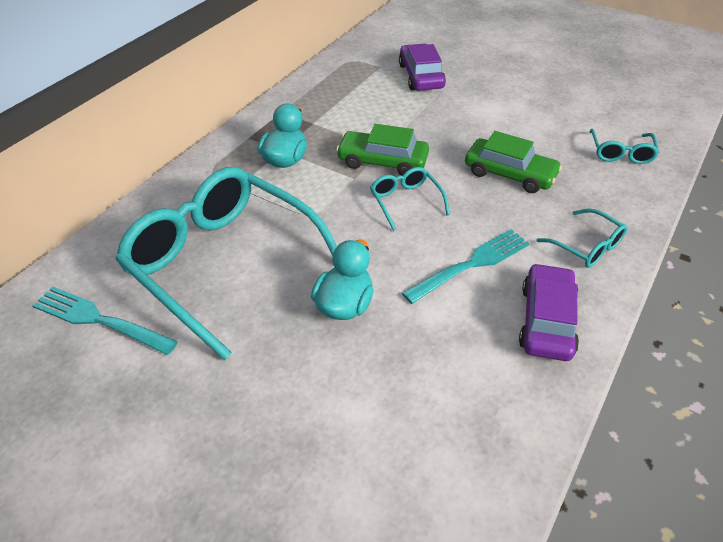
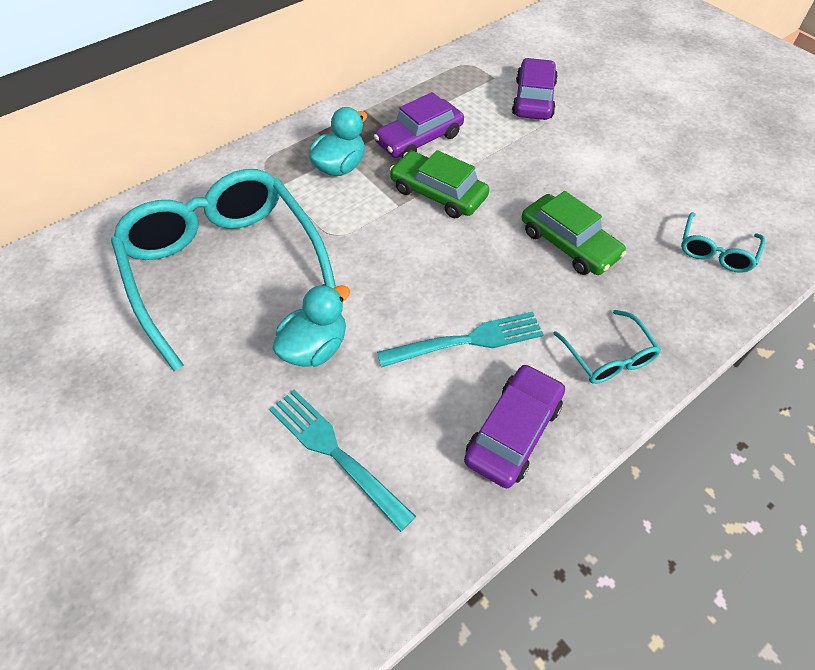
camera: 20 degrees right, 10 degrees up
turquoise fork [32,287,178,355] -> turquoise fork moved to [269,389,416,532]
turquoise glasses [370,167,450,231] -> none
none -> purple car [374,92,464,158]

